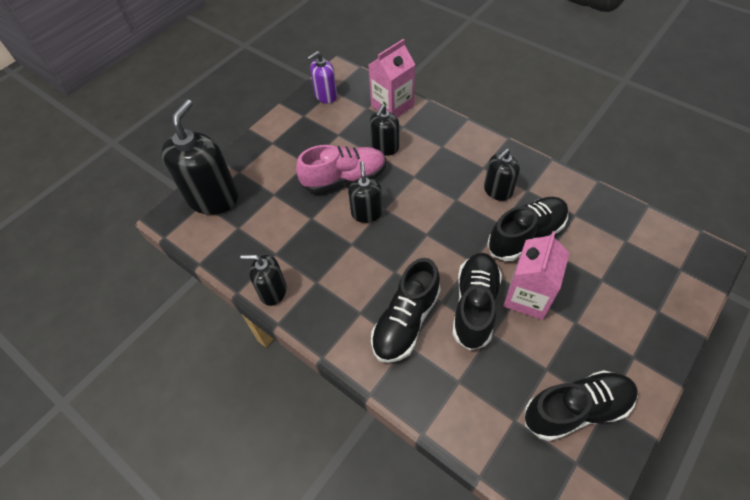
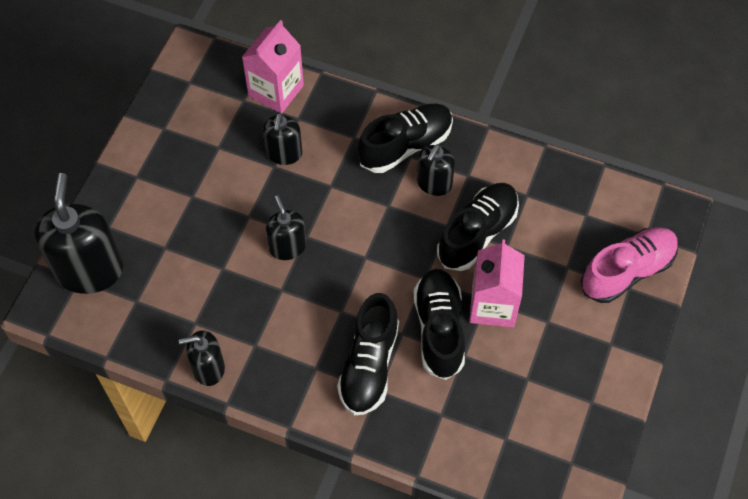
camera: 20 degrees left, 5 degrees up
pink shoe [296,145,386,193] -> pink shoe moved to [581,227,679,303]
purple soap dispenser [307,51,337,103] -> none
black shoe [525,370,638,441] -> black shoe moved to [357,103,453,173]

